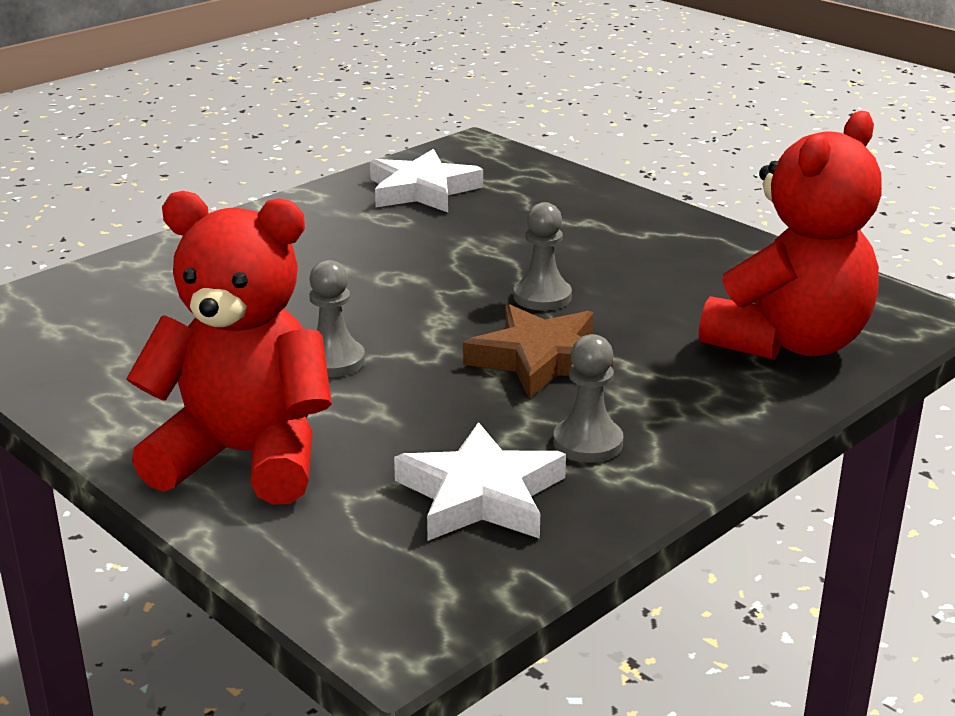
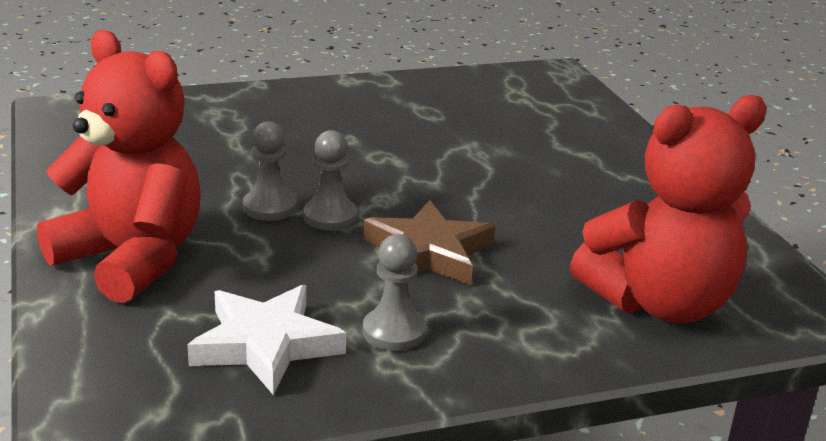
camera: 25 degrees right, 0 degrees up
white star [370,149,483,213] -> none
grey pawn [514,202,572,310] -> grey pawn moved to [303,130,357,231]

